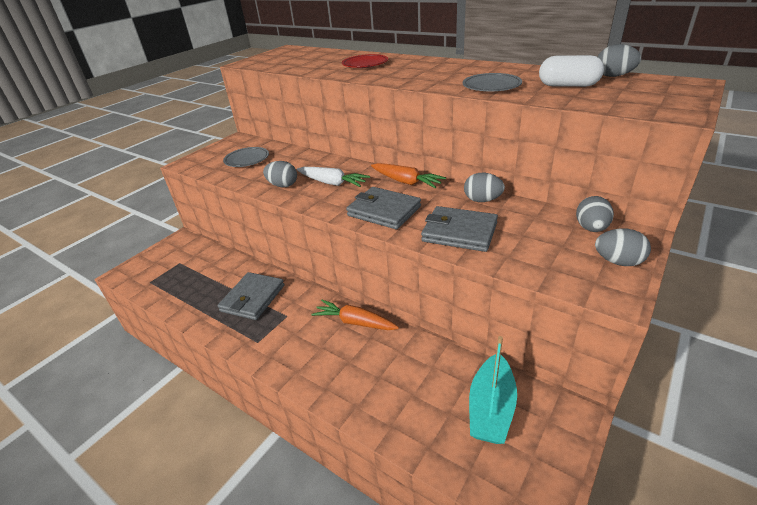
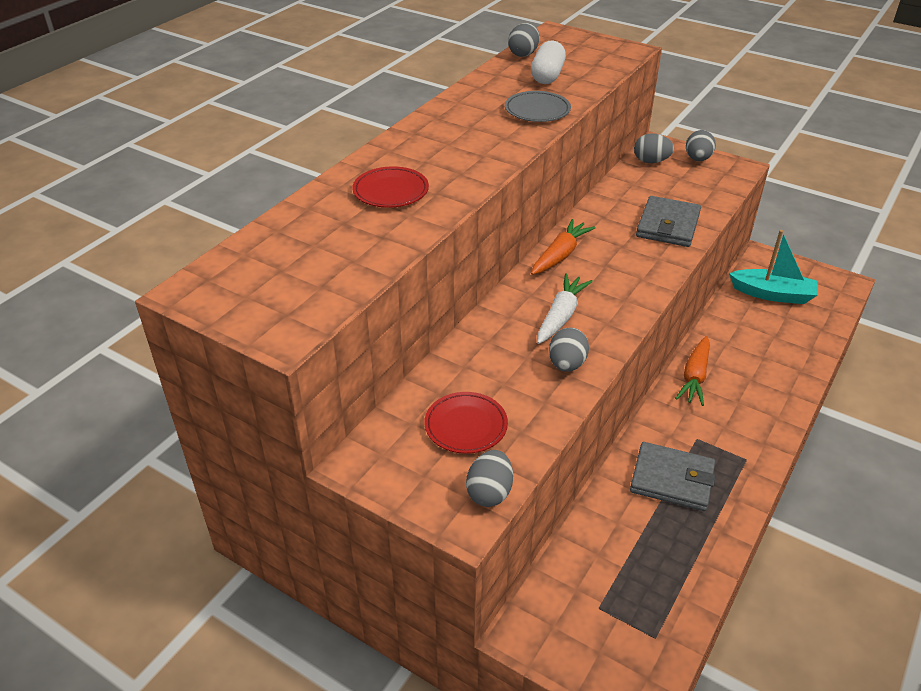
camera: 95 degrees left, 5 degrees up
grey plate [223,147,269,167] -> red plate [424,392,508,454]
grey wallet [346,187,421,230] -> none
grey egg [464,173,505,202] -> grey egg moved to [466,450,513,507]

